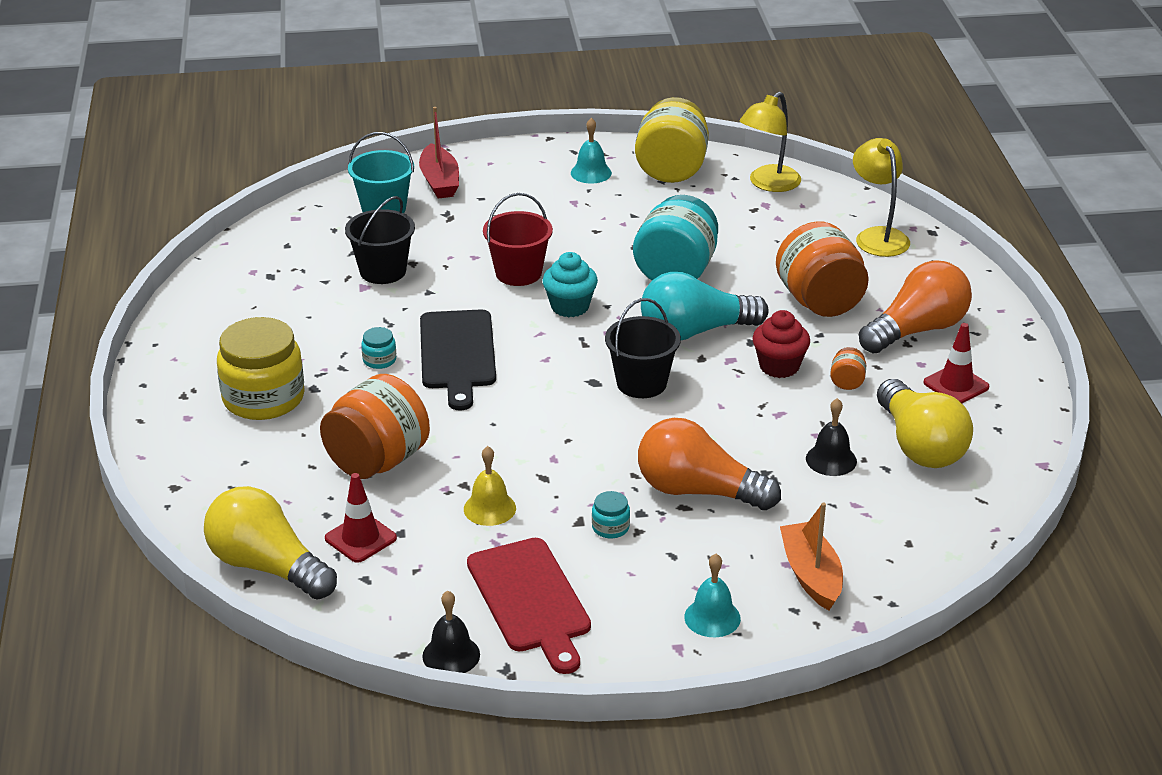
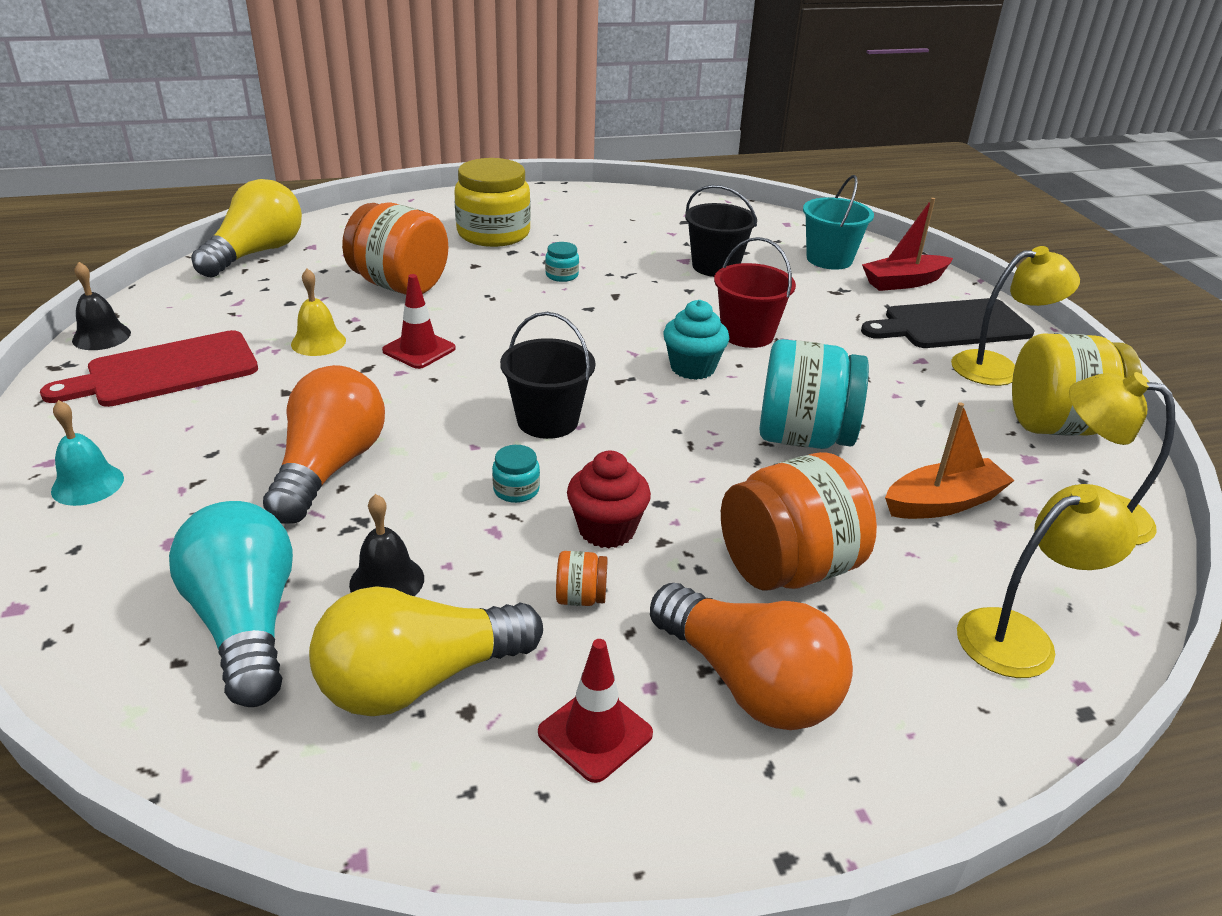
camera: 80 degrees right, 0 degrees up
red traffic cone [325,473,397,563] -> red traffic cone moved to [382,274,456,369]
black cutting board [420,309,496,410] -> black cutting board moved to [861,298,1034,348]
turquoise bell [571,118,612,183] -> yellow lamp [951,246,1080,386]
turquoise jar [592,491,630,539] -> turquoise jar moved to [492,445,540,503]
turquoise light bulb [641,272,768,340] -> turquoise light bulb moved to [169,501,293,707]
orange boat [780,502,843,610] -> orange boat moved to [885,402,1015,519]

